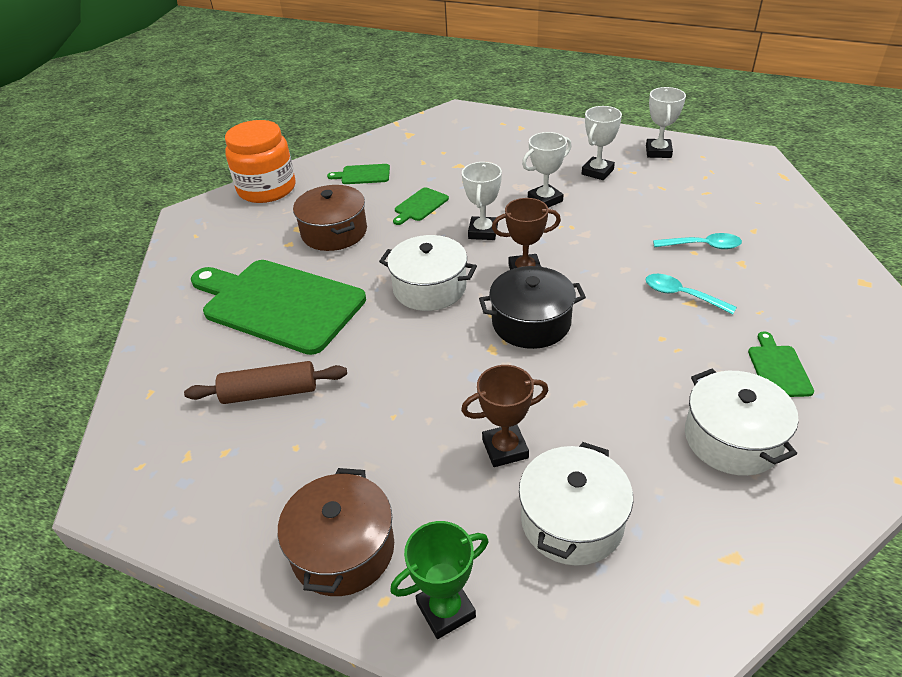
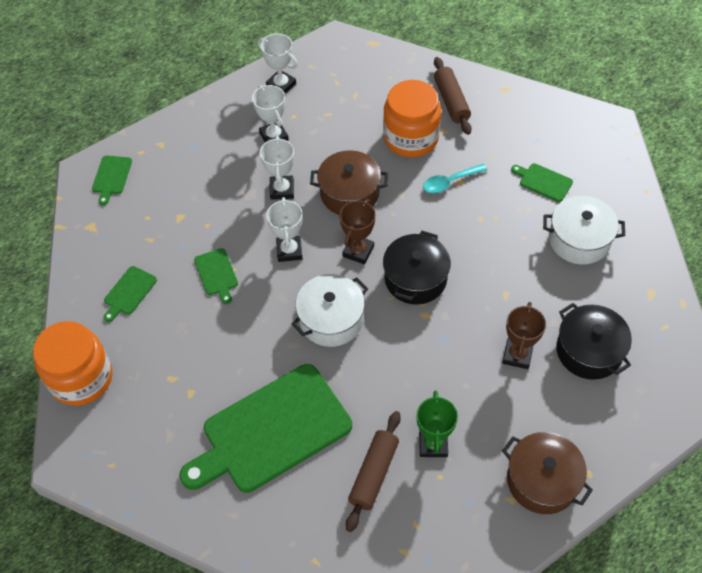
camera: 60 degrees left, 15 degrees up
brown pot [293,185,367,251] -> brown pot moved to [310,150,388,215]
green trophy [390,521,488,639] -> green trophy moved to [416,391,458,457]
white trophy [462,162,502,240] -> white trophy turned 45 degrees clockwise [266,197,303,262]
white pot [519,442,633,566] -> black pot [556,303,632,380]
turquoise spoon [653,233,742,249] -> orange jar [383,80,441,157]
none -> green cutting board [92,156,132,205]
none -> brown rolling pin [434,57,472,135]

